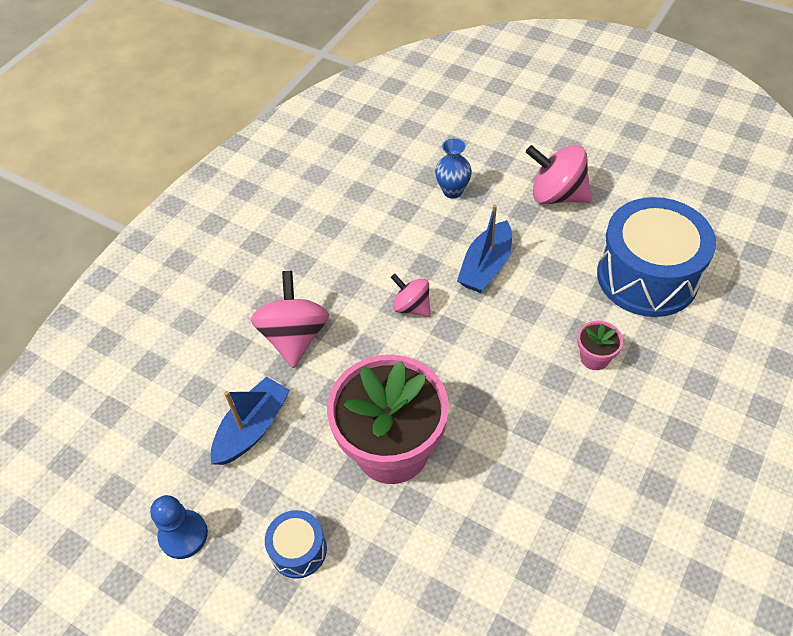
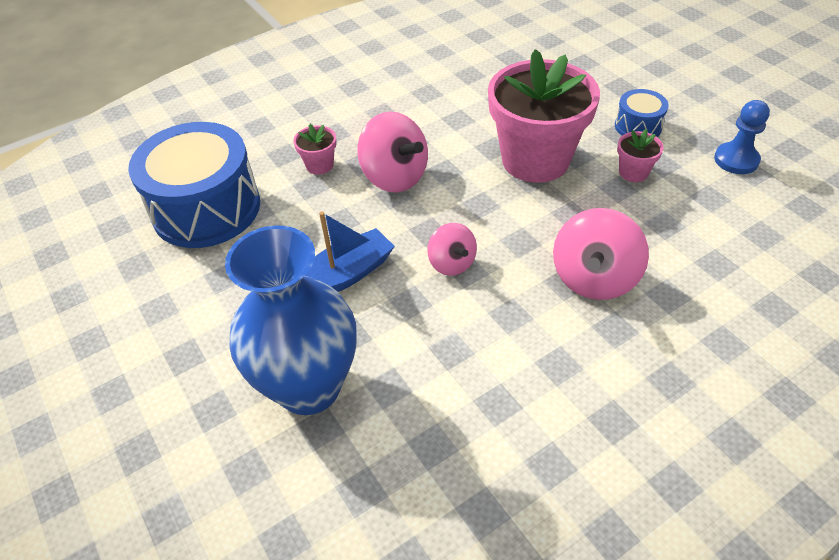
camera: 155 degrees left, 5 degrees down
blue boat [211,377,290,465] -> none
blue vase [435,138,472,199] -> blue vase [225,225,357,415], size x2.18
pink spinning top [526,145,592,204] -> pink spinning top moved to [357,112,428,193]
none -> pink flower pot [617,129,664,182]

